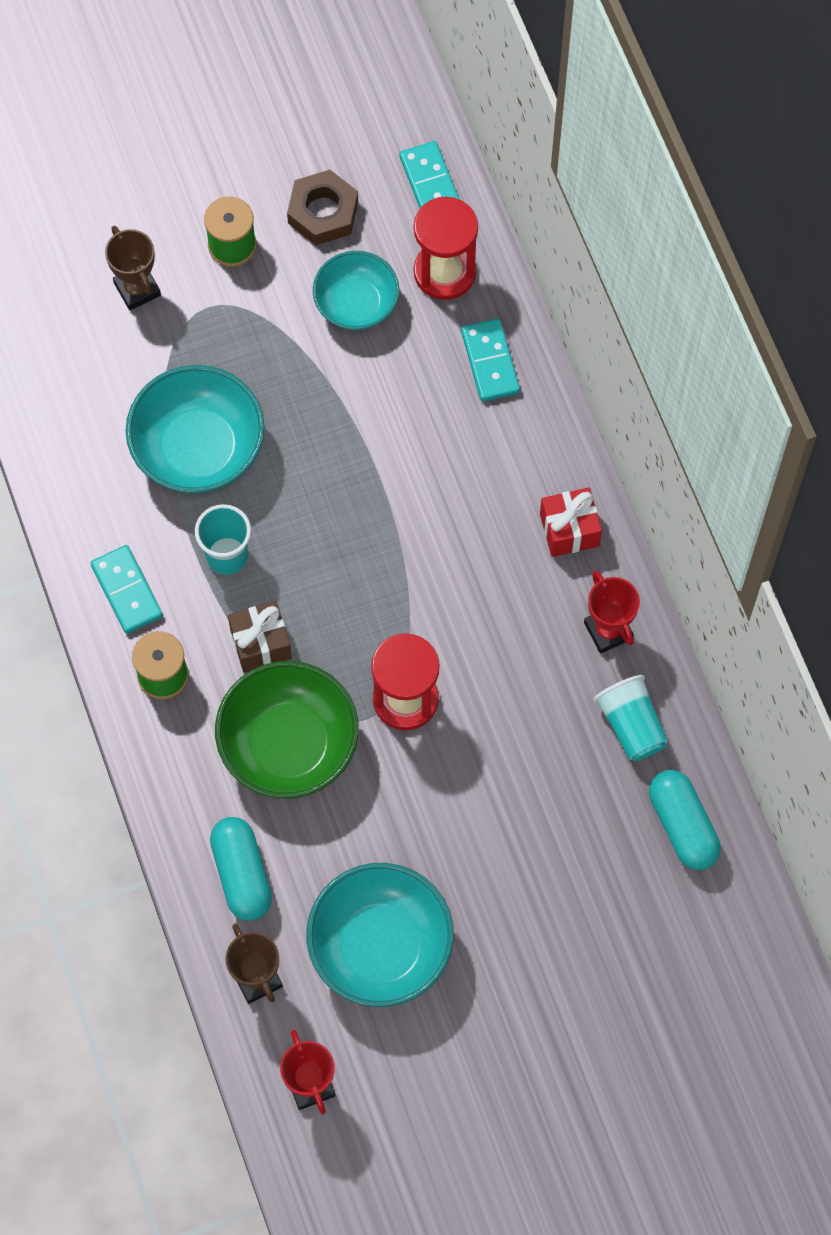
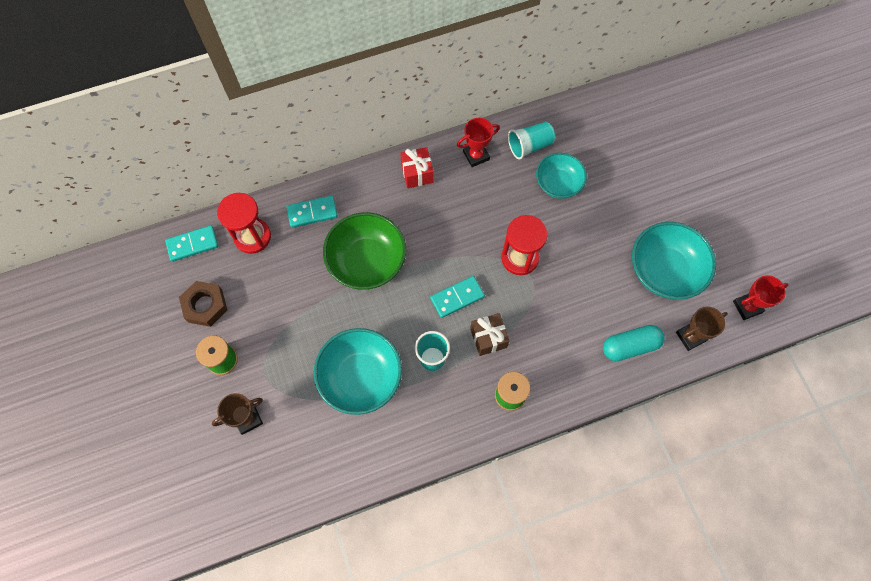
camera: 90 degrees left, 0 degrees up
turquoise domino [91,545,163,634] -> turquoise domino moved to [430,276,485,318]
green bowl [215,661,359,799] -> green bowl moved to [323,212,406,290]
turquoise bowl [313,251,400,330] -> turquoise bowl moved to [536,153,587,199]
turquoise capsule [649,770,721,870] -> none

